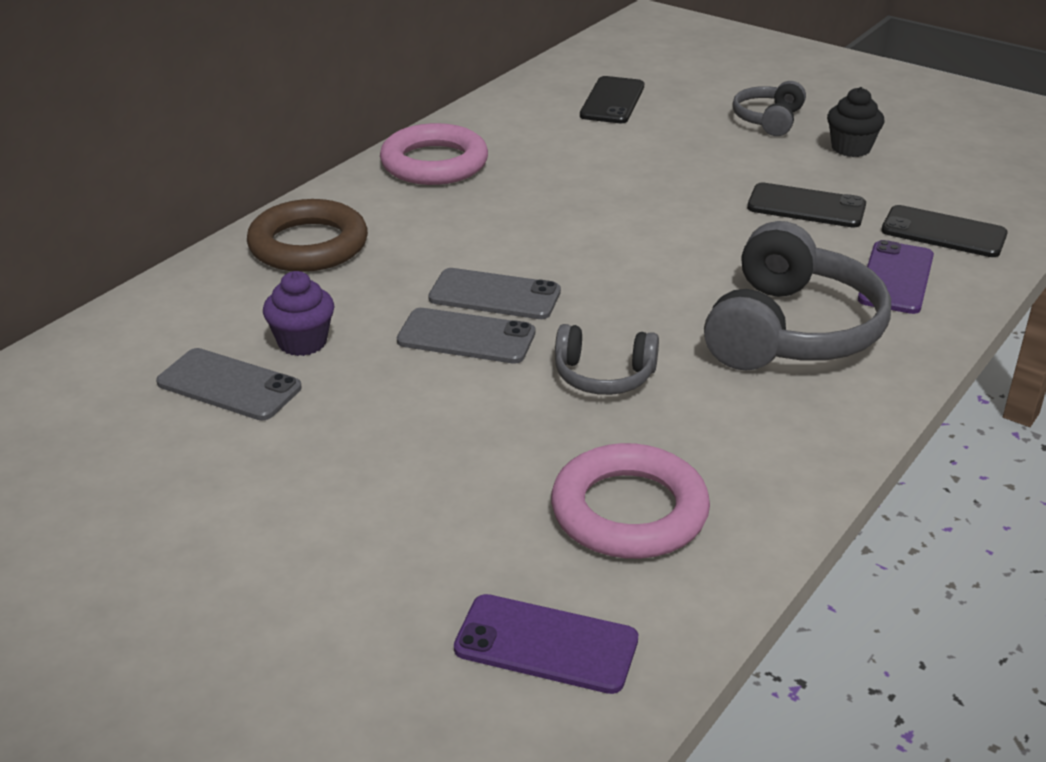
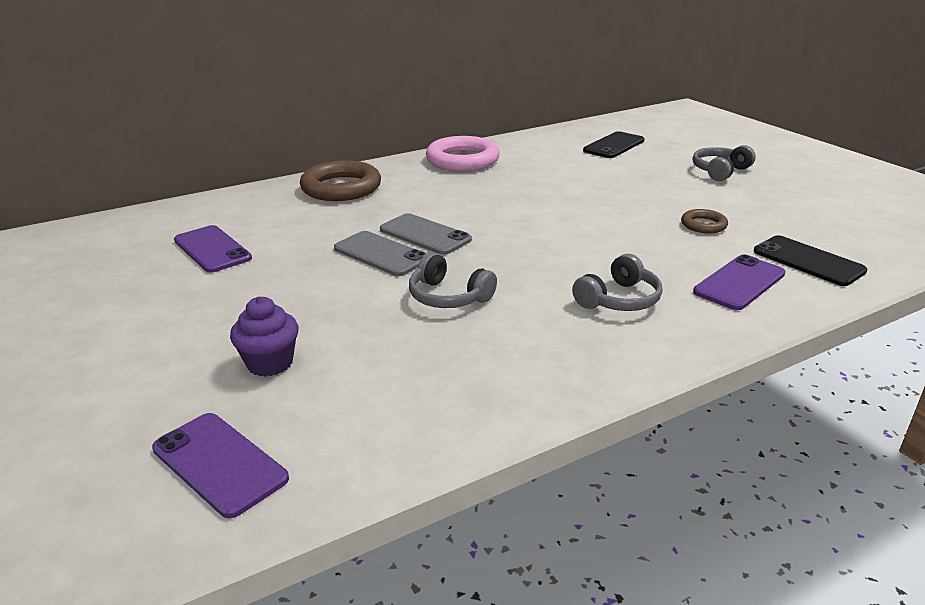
camera: 25 degrees right, 5 degrees down
grey phone [156,348,302,420] -> purple phone [174,225,252,273]
purple cupcake [263,271,335,356] -> purple cupcake moved to [230,297,299,377]
pink ring [551,443,710,559] -> none
grey headphones [704,221,891,371] -> grey headphones [572,254,662,311], size x0.53
black phone [747,183,866,228] -> brown ring [681,209,728,233]
black cupcake [827,87,884,157] -> none

